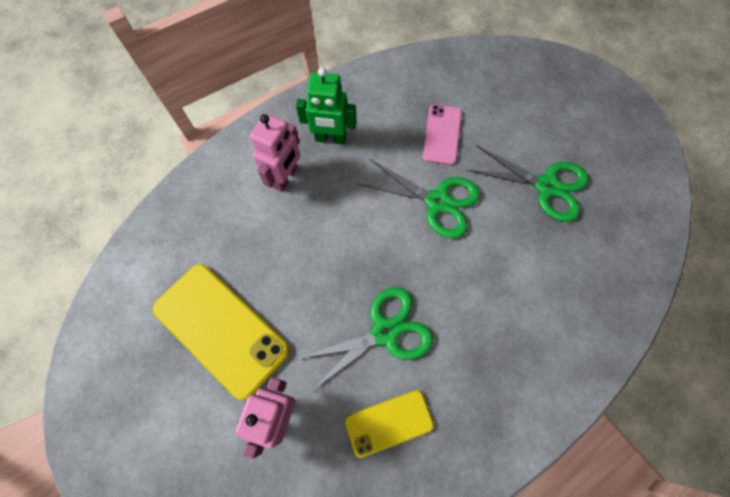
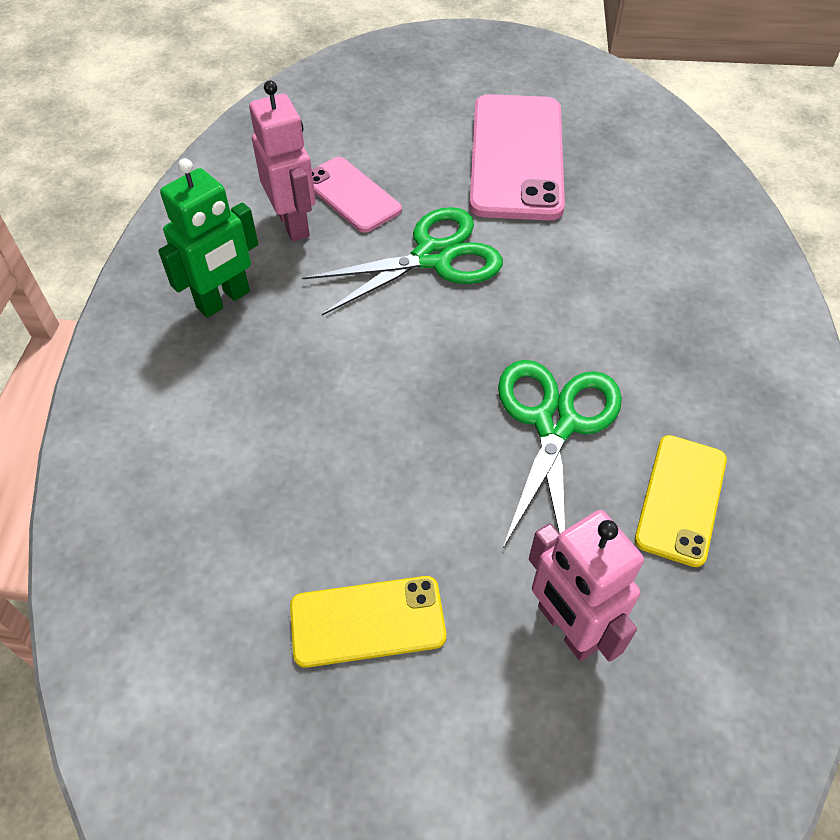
camera: 50 degrees left, 15 degrees down
yellow phone [153,264,290,400] -> yellow phone [290,576,446,668], size x0.56
pink robot [250,114,300,192] -> pink robot moved to [249,80,316,242]
green scissors [466,145,589,222] -> pink phone [469,94,565,221]

